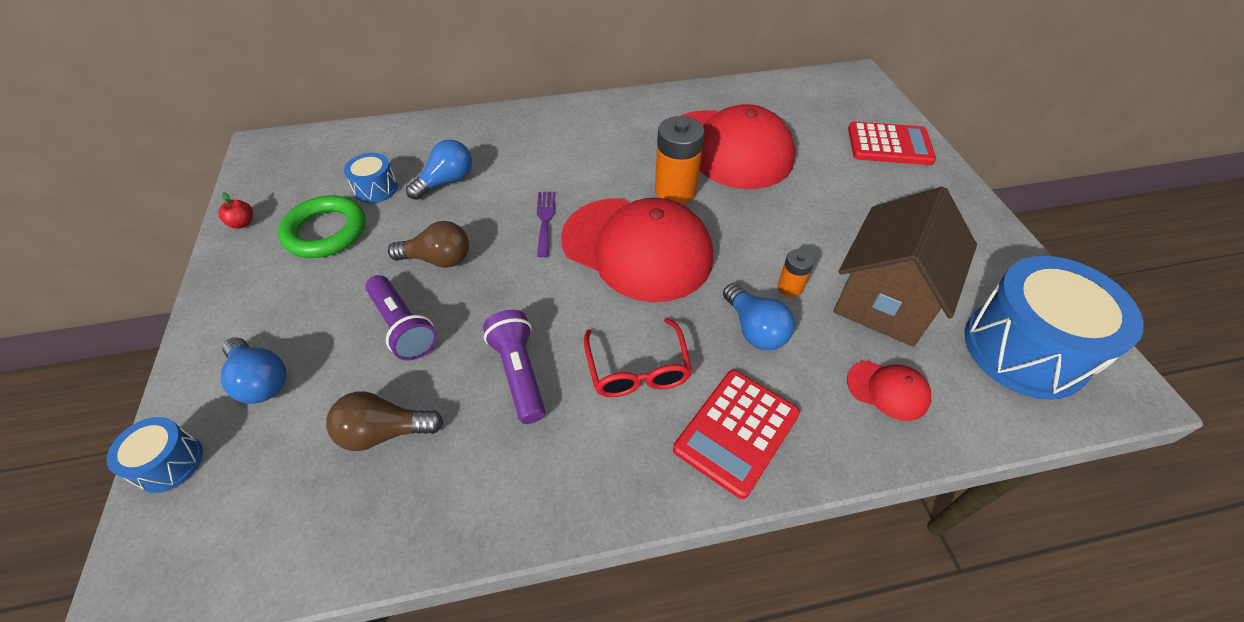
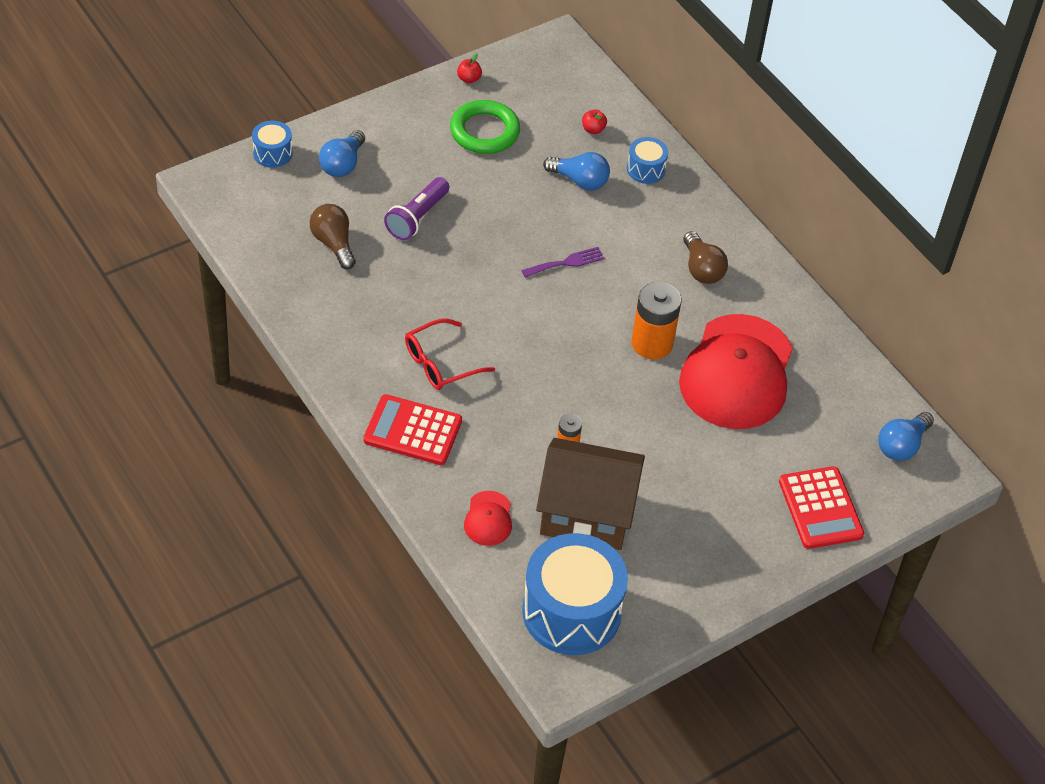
camera: 65 degrees right, 0 degrees up
blue drum [344,153,398,203] -> blue drum moved to [627,137,668,184]
brown light bulb [388,221,469,268] -> brown light bulb moved to [683,231,728,284]
purple flashlight [483,310,545,424] -> none
red cap [561,198,713,302] -> none
blue light bulb [723,283,795,350] -> blue light bulb moved to [878,412,934,461]
none -> red apple [582,109,607,134]

